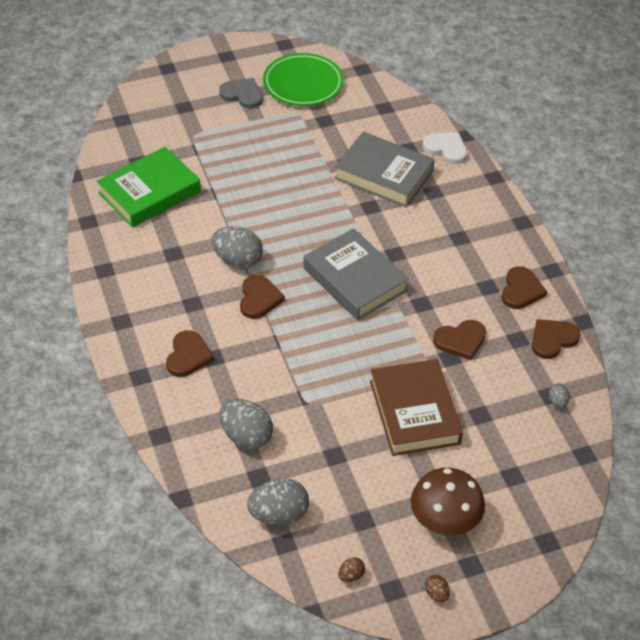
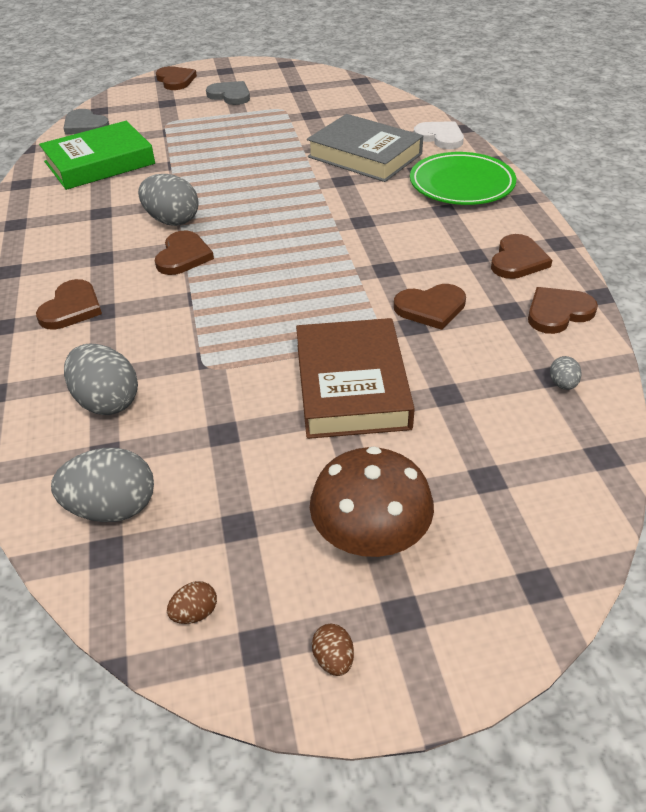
camera: 10 degrees right, 5 degrees down
green plate [263,53,344,106] -> green plate moved to [410,152,516,205]
grey book [303,228,409,320] -> none
none -> grey heart [63,109,109,135]
none -> brown heart [156,66,197,90]

